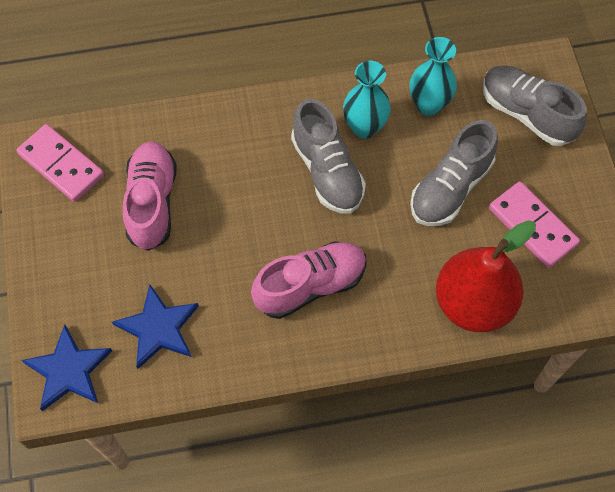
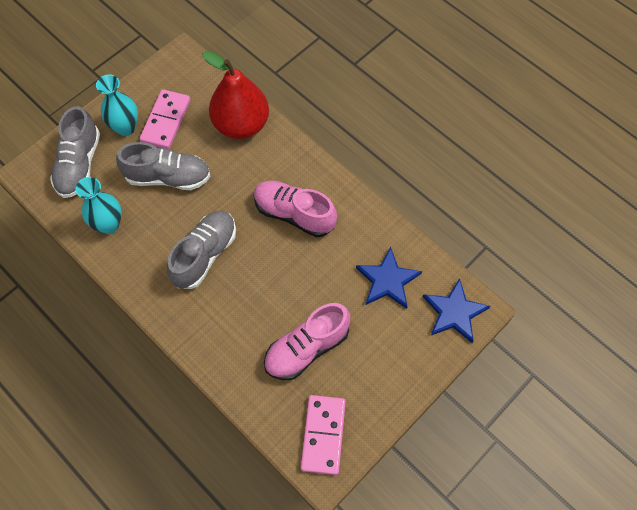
camera: 125 degrees left, 0 degrees up
turquoise vase [343,61,391,139] -> turquoise vase moved to [96,74,138,136]

